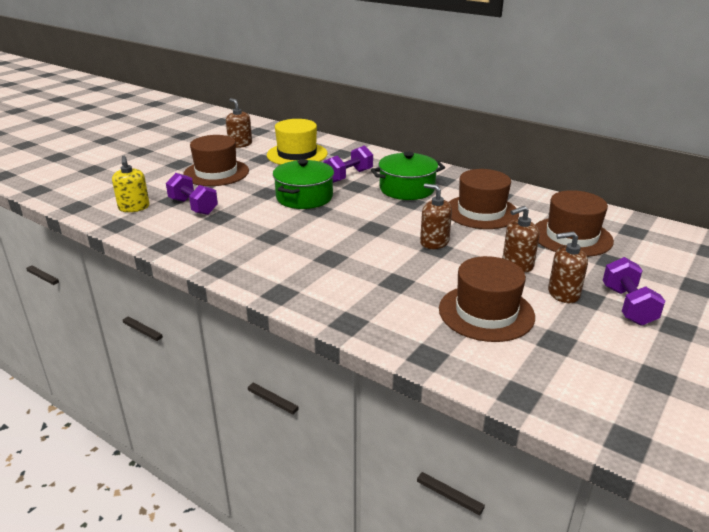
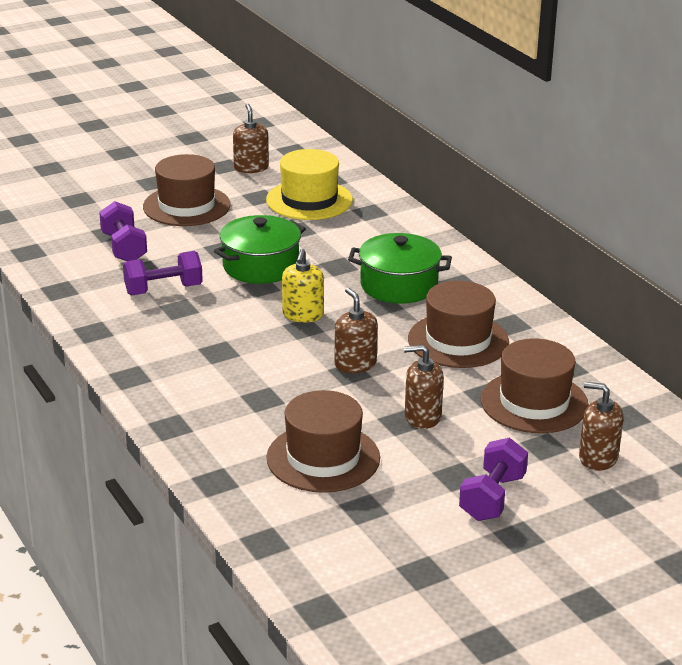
camera: 25 degrees right, 0 degrees up
yellow soap dispenser [112,156,150,212] -> yellow soap dispenser moved to [282,249,324,322]
purple dumbbell [323,145,373,183] -> purple dumbbell moved to [123,251,203,295]
brown soap dispenser [548,231,588,303] -> brown soap dispenser moved to [579,382,623,471]

